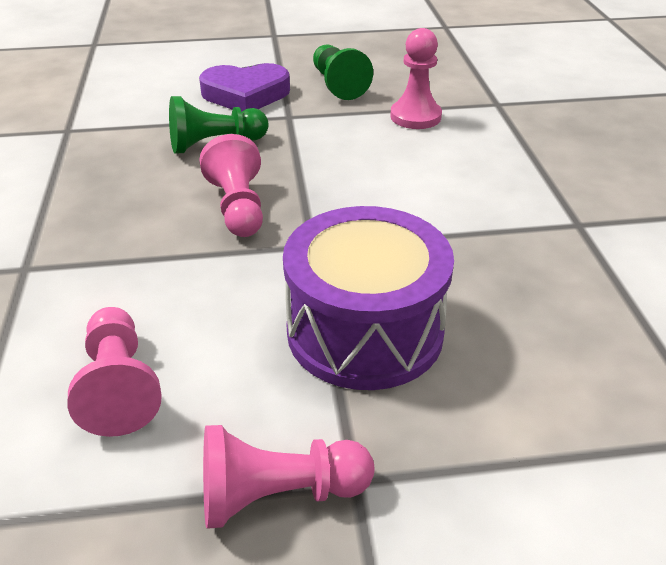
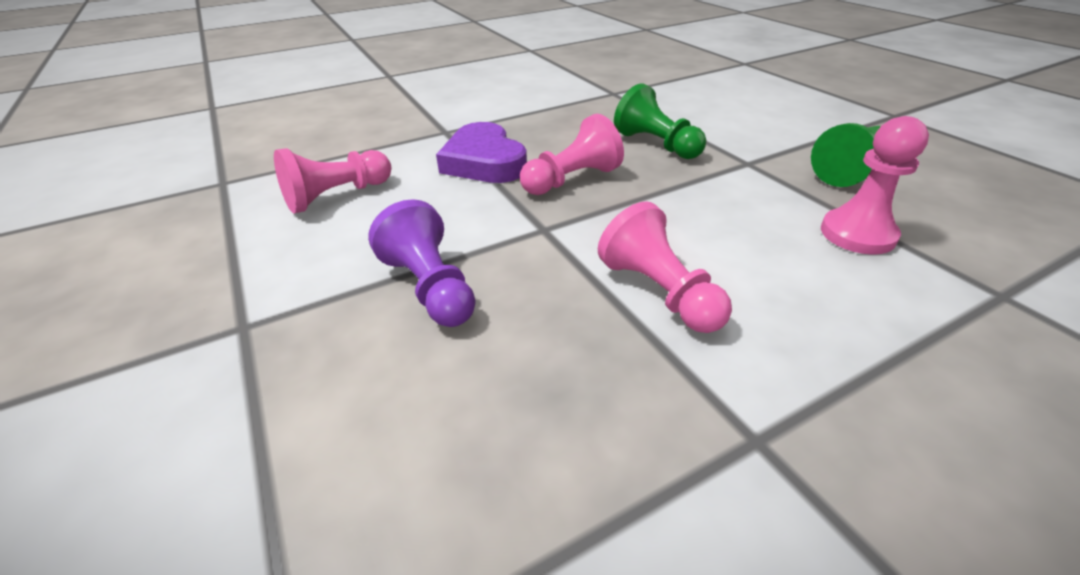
camera: 70 degrees right, 0 degrees up
purple heart [199,63,290,112] -> purple heart moved to [436,122,527,183]
pink pawn [203,425,374,529] -> pink pawn moved to [598,201,732,333]
purple drum [283,206,454,390] -> purple pawn [368,199,476,327]

